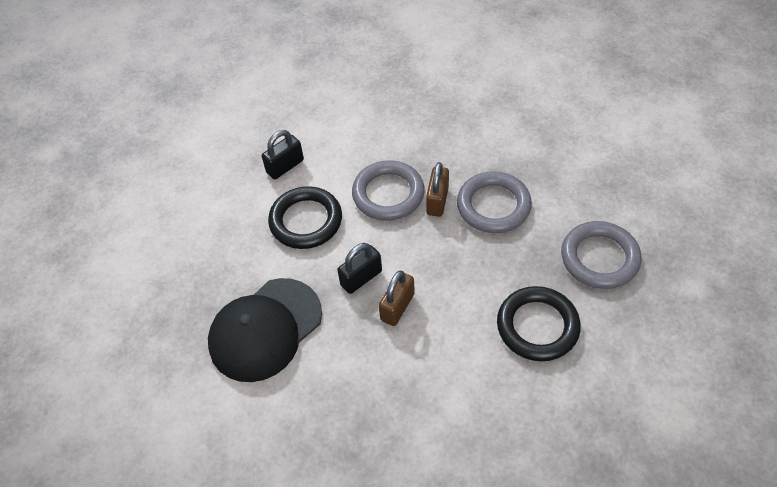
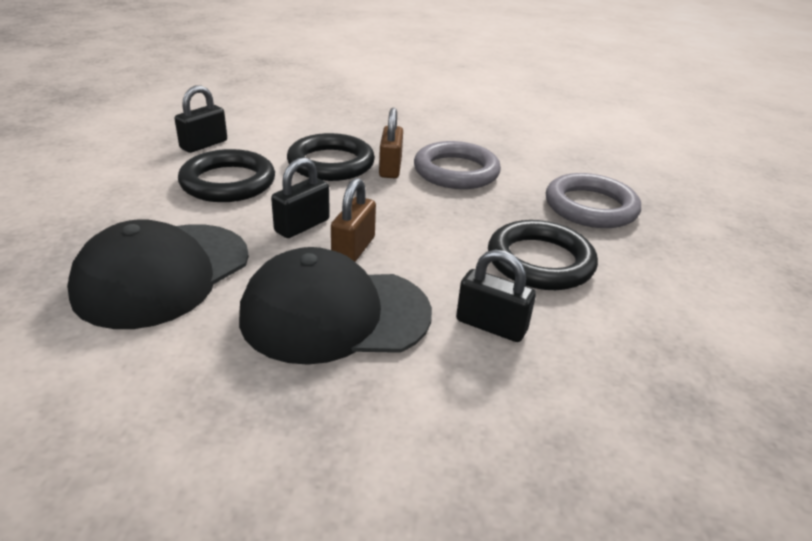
camera: 15 degrees left, 20 degrees down
grey ring [352,160,425,221] -> black ring [287,133,375,181]
none -> black cap [239,247,432,365]
none -> black padlock [456,249,536,342]

